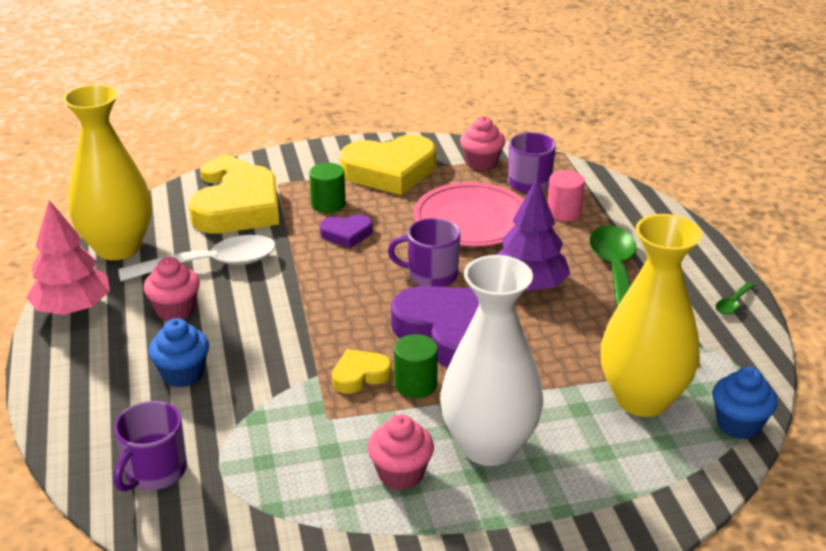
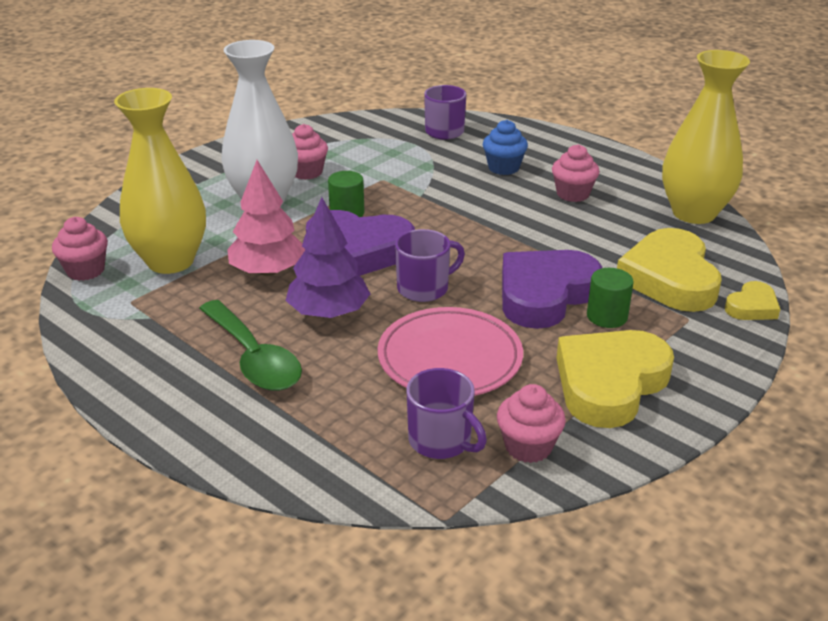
camera: 145 degrees right, 0 degrees up
pink tree [26,200,110,315] -> pink tree moved to [227,160,306,276]
white spoon [119,235,276,282] -> none
purple heart [320,214,372,248] -> purple heart [502,250,602,329], size x2.03
yellow heart [332,349,392,394] -> none
pink cylinder [547,170,585,221] -> none
blue cupcake [713,367,778,439] -> pink cupcake [52,217,108,281]
green spoon [715,282,756,315] -> none

